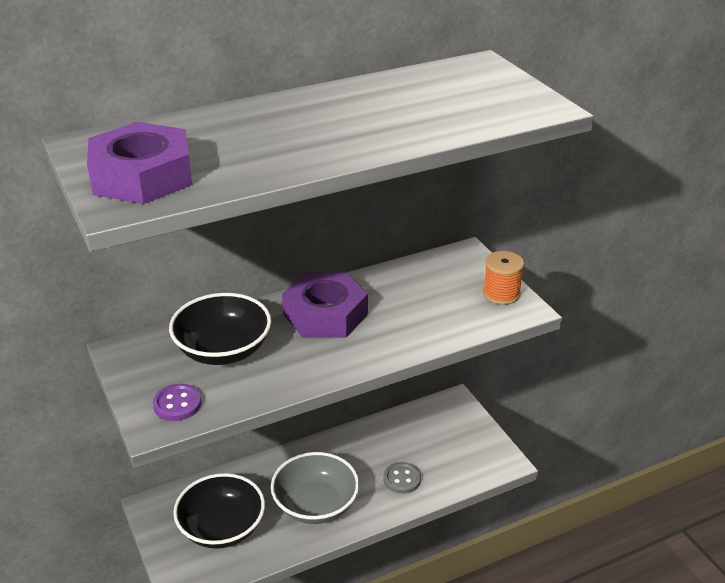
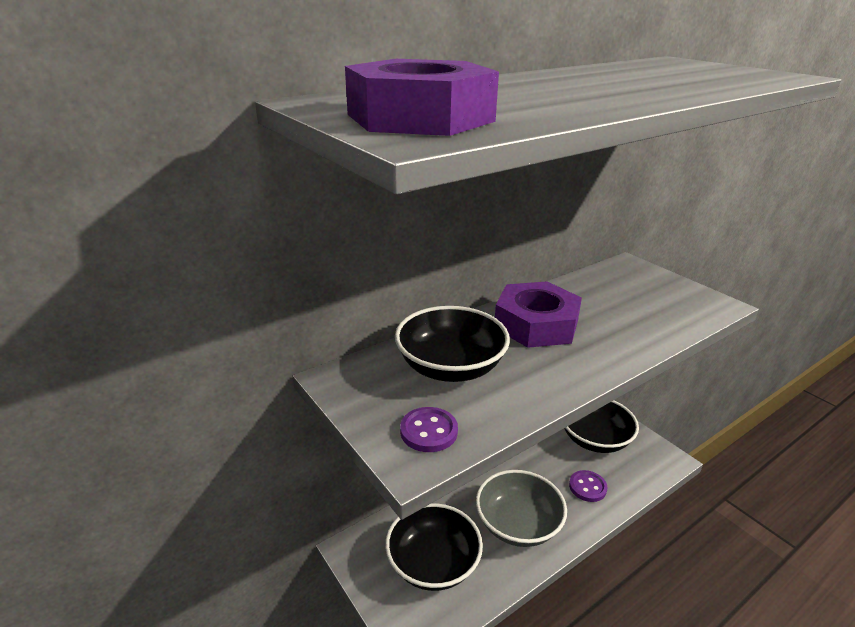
camera: 10 degrees left, 5 degrees down
grey button [383,462,421,494] -> purple button [569,470,608,502]
orange spool [483,251,524,305] -> none
none -> black bowl [564,400,639,453]

